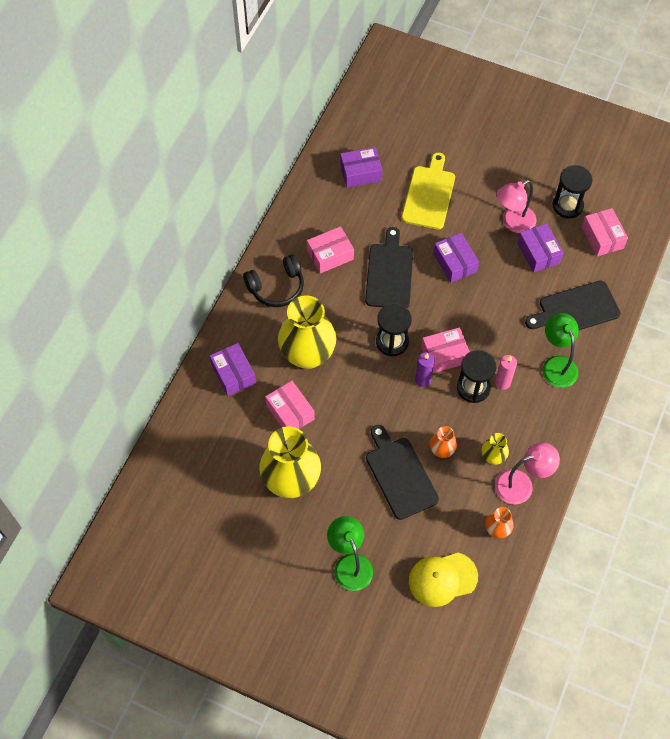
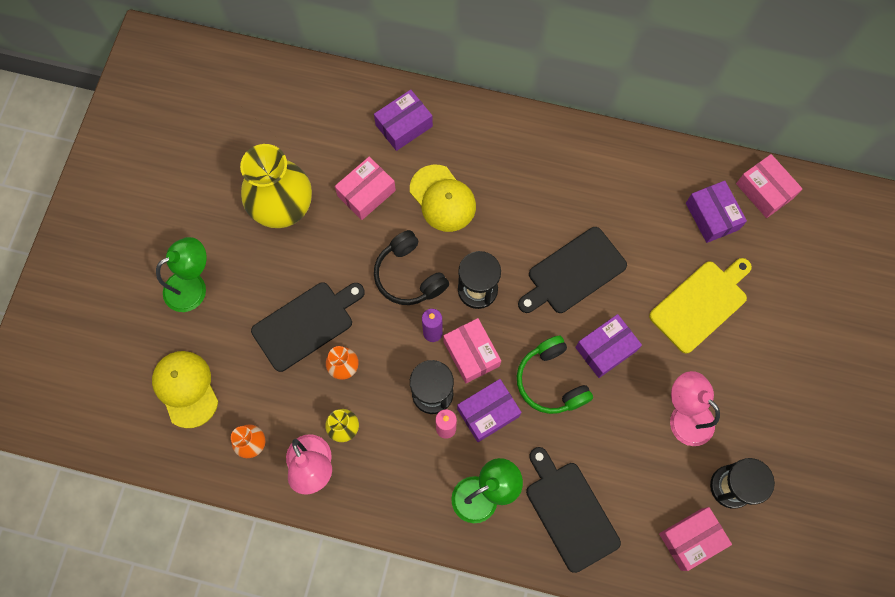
camera: 80 degrees right, 10 degrees up
black headphones [243,254,304,307] -> black headphones moved to [374,230,449,305]
yellow vase [278,295,336,369] -> yellow cap [410,165,476,232]
pink box [307,226,354,274] -> pink box moved to [736,154,803,218]
black cutting board [365,227,413,308] -> black cutting board turned 150 degrees clockwise [518,227,627,313]
yellow cutting board [402,152,455,229] -> yellow cutting board turned 45 degrees counterclockwise [649,258,752,354]
purple box [517,223,563,273] -> purple box moved to [457,379,522,442]
none -> green headphones [517,336,593,414]

